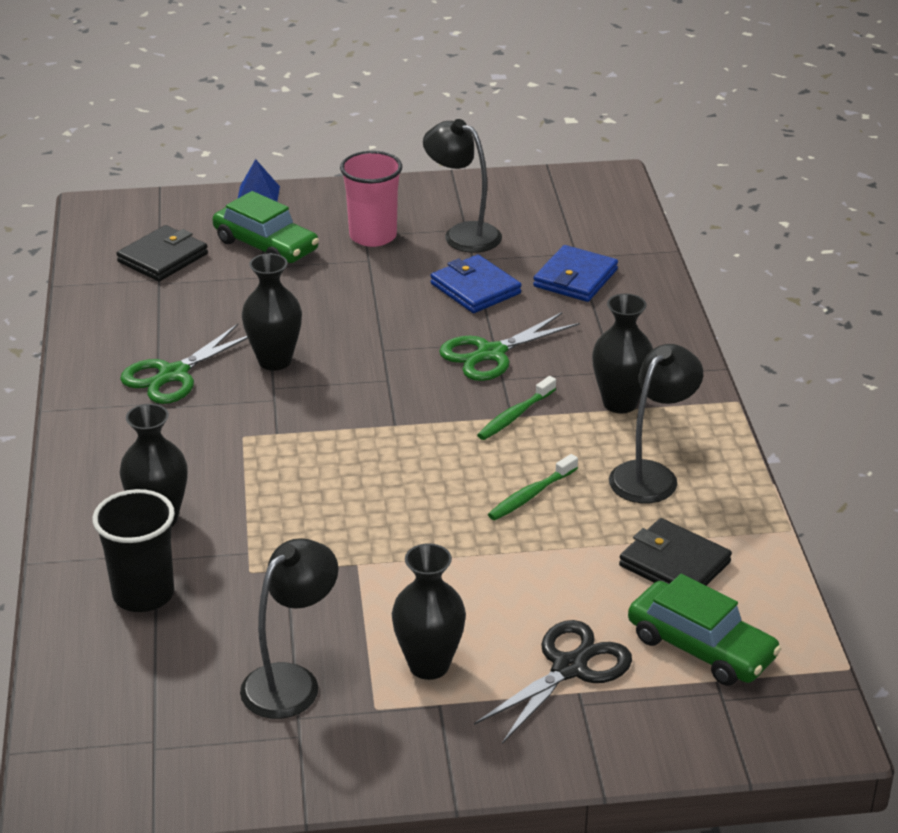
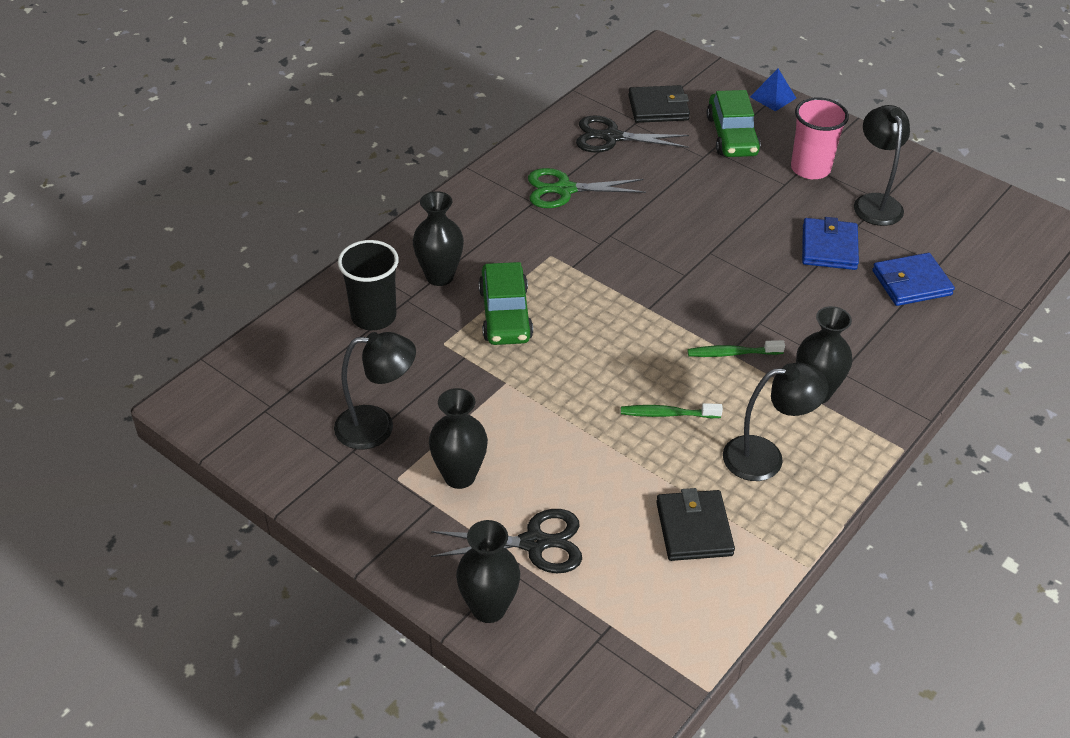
camera: 45 degrees right, 10 degrees up
black vase [242,253,302,371] -> black vase moved to [456,520,520,623]
green scissors [439,312,580,381] -> none
green car [628,574,781,686] -> green car moved to [479,262,533,345]
none -> black scissors [576,115,689,153]

